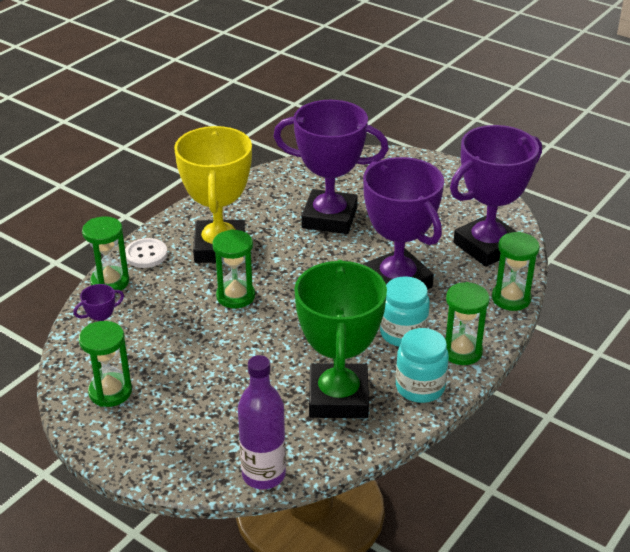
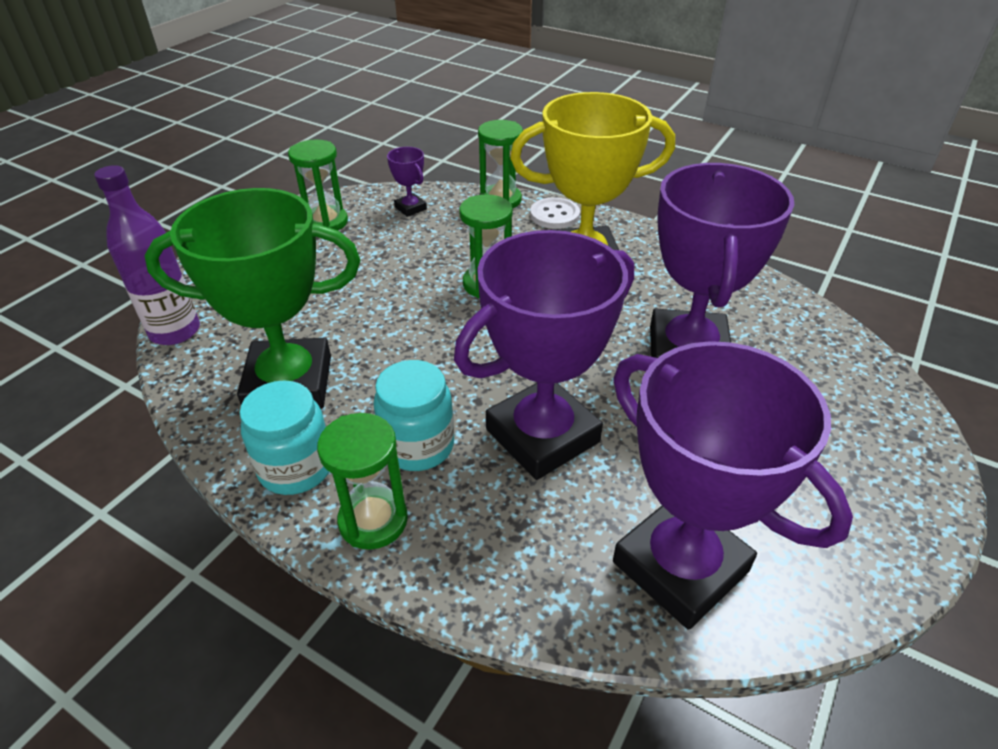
camera: 85 degrees right, 5 degrees up
green hourglass [492,232,540,311] -> none

